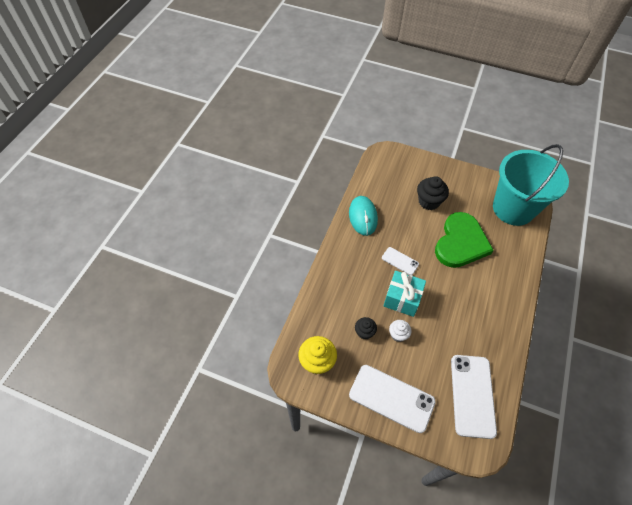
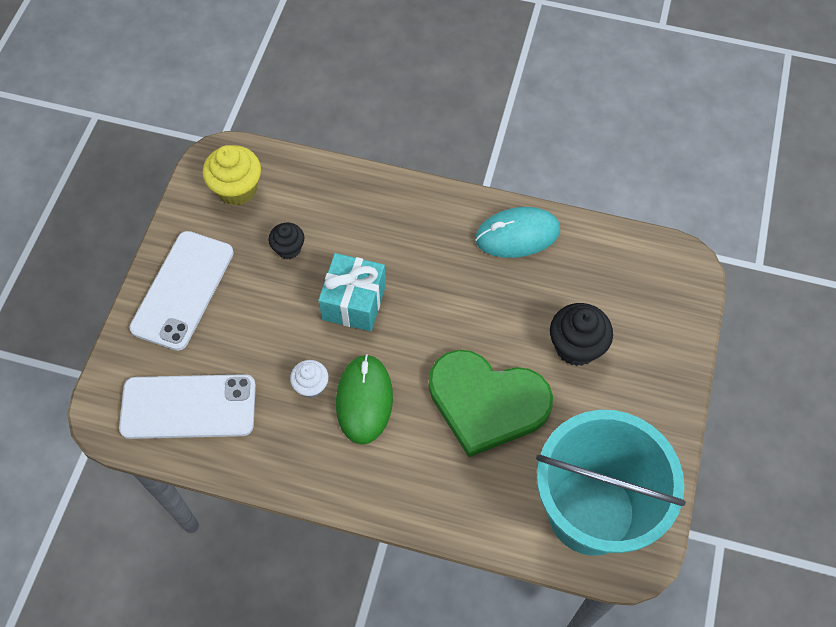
camera: 85 degrees right, 5 degrees up
white phone [382,247,419,275] -> none
white cupcake [389,320,412,342] -> white cupcake moved to [290,360,329,398]
none -> green mouse [336,354,393,445]

